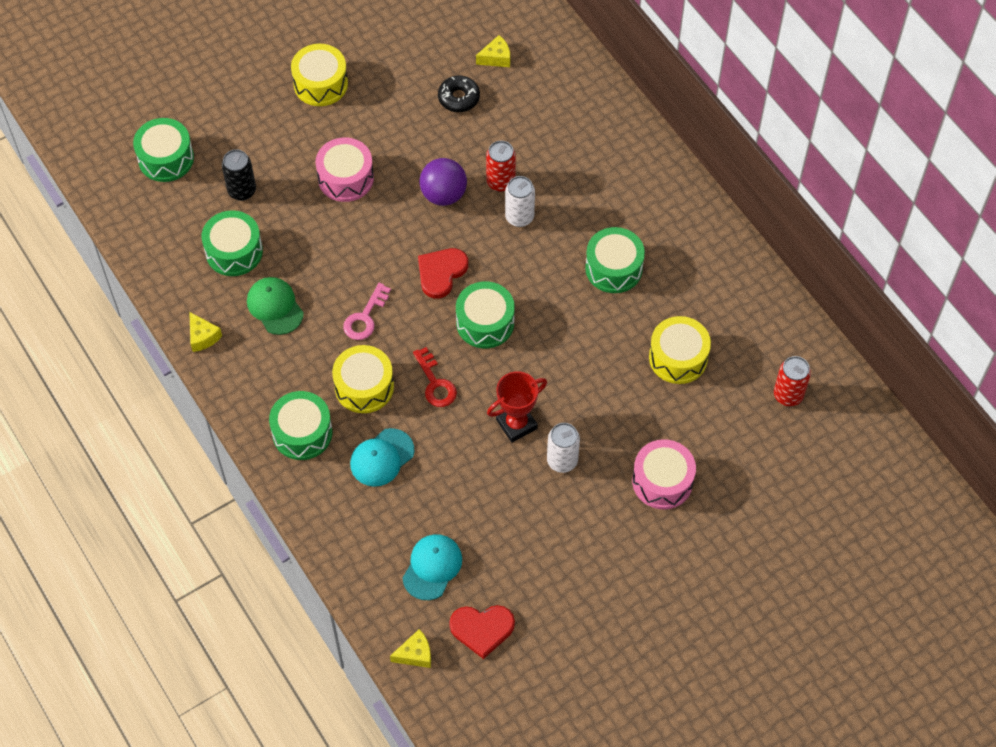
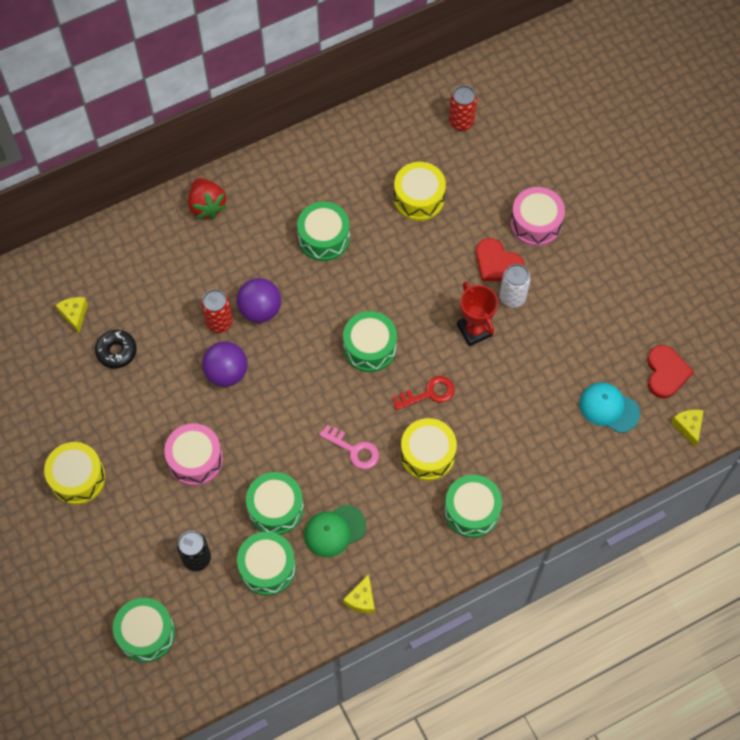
camera: 85 degrees left, 5 degrees up
yellow cheese [189,312,222,352] -> yellow cheese turned 135 degrees clockwise [343,574,375,613]
turquoise cap [350,428,415,487] -> none
red heart [418,248,468,299] -> red heart moved to [476,238,525,281]
white can [505,176,535,227] -> purple ball [237,278,281,323]
none -> red strawberry [188,178,227,219]
none -> green drum [246,472,304,535]

